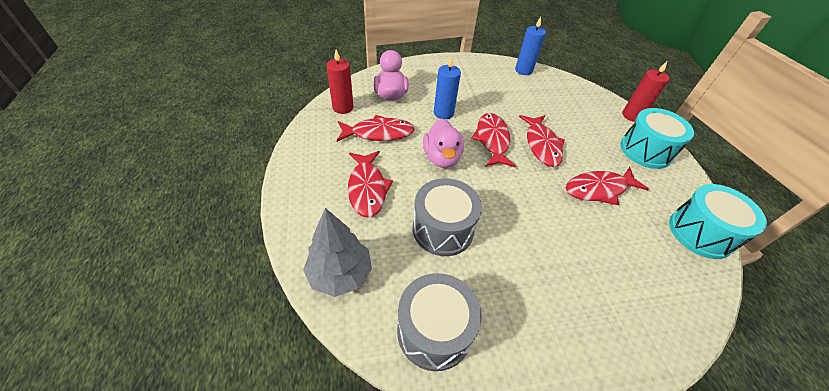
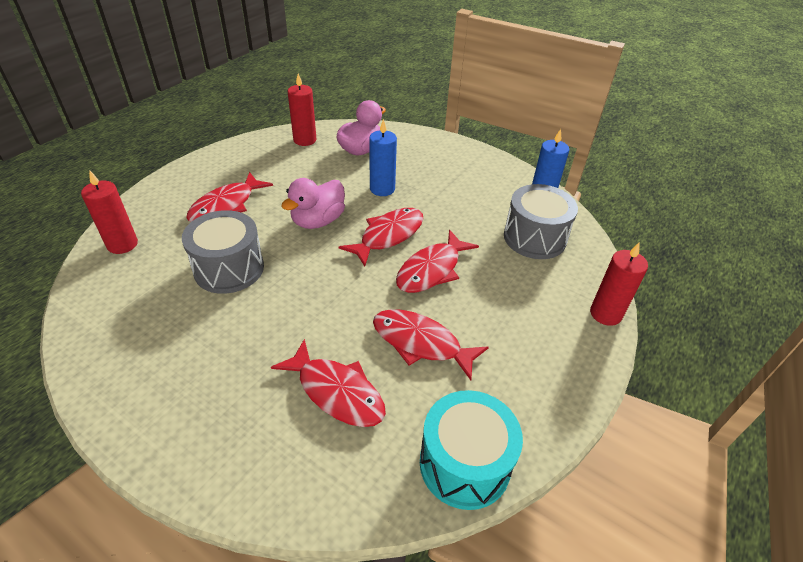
camera: 45 degrees right, 5 degrees down
grey tree [303,208,372,297] -> red candle [81,170,138,254]
red fish [337,115,415,142] -> red fish moved to [271,339,386,427]
grey drum [397,273,481,371] -> grey drum moved to [504,184,578,259]
turquoise drum [620,108,694,169] -> none

